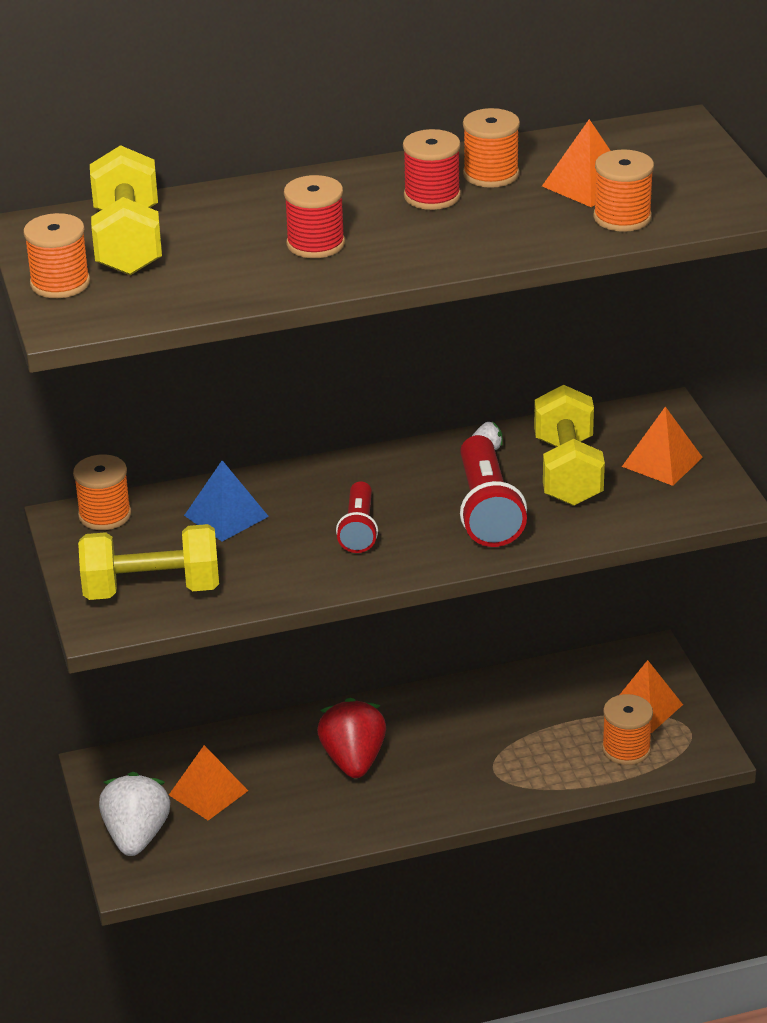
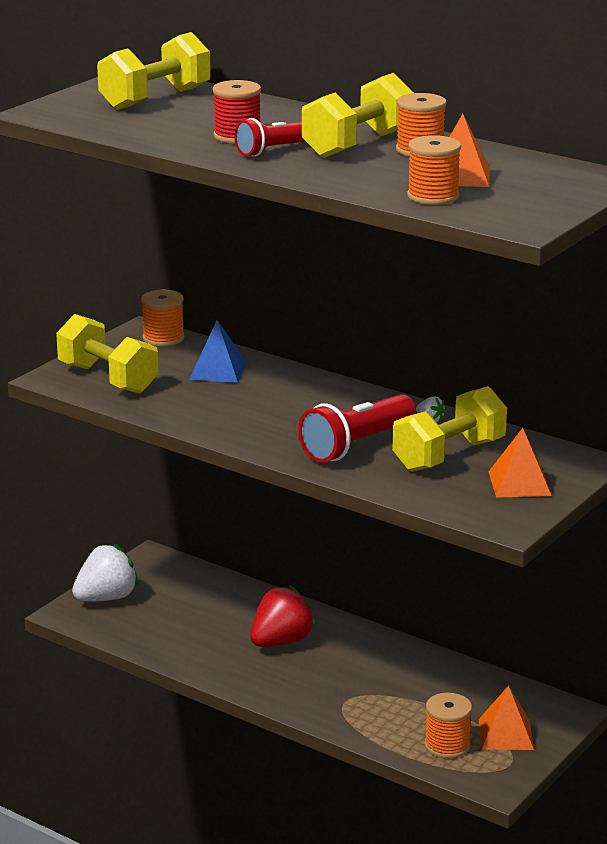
camera: 50 degrees right, 10 degrees down
orange spool [23,213,90,298] -> none
orange pyramid [169,745,248,820] -> none
red flashlight [336,481,378,553] -> red flashlight moved to [234,118,306,157]
red spool [403,129,461,210] -> yellow dumbbell [302,73,414,158]

